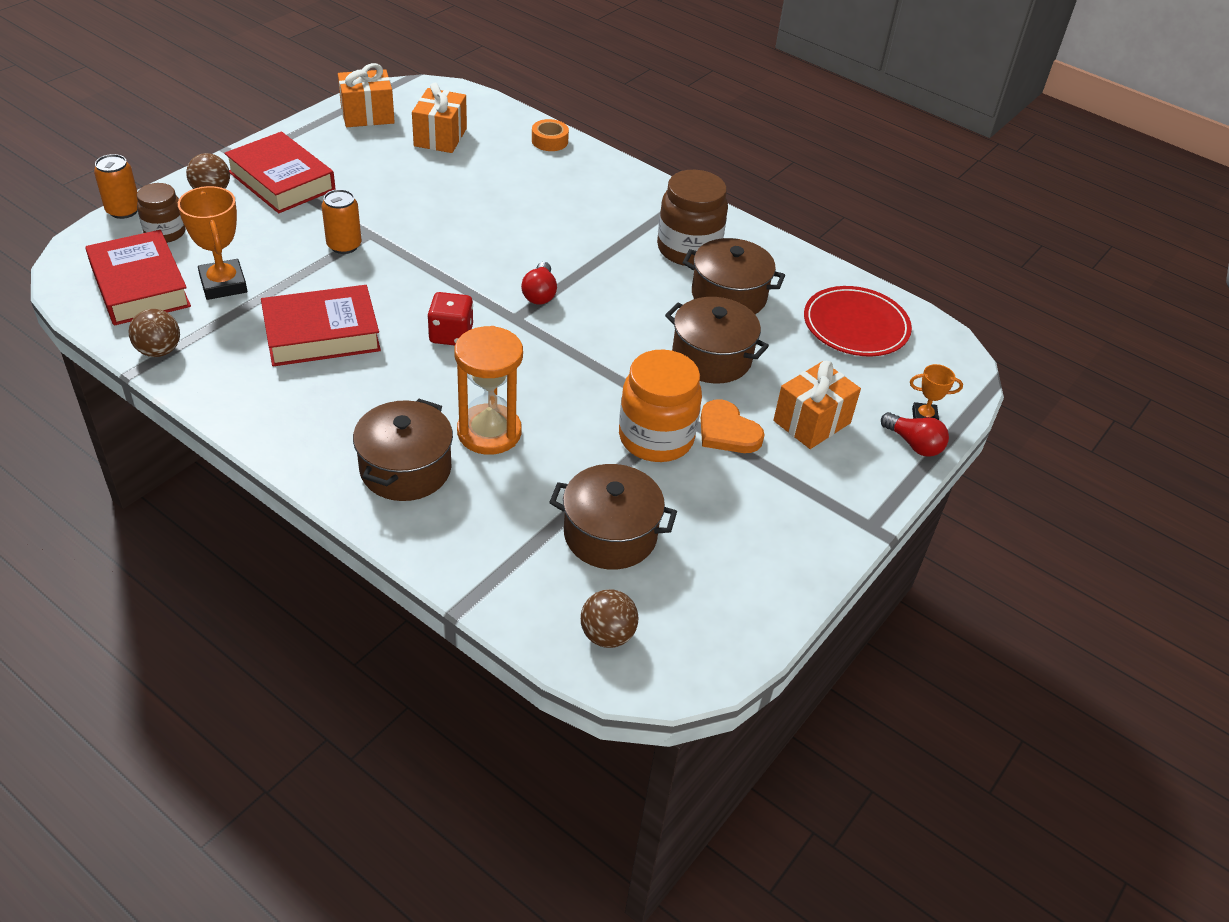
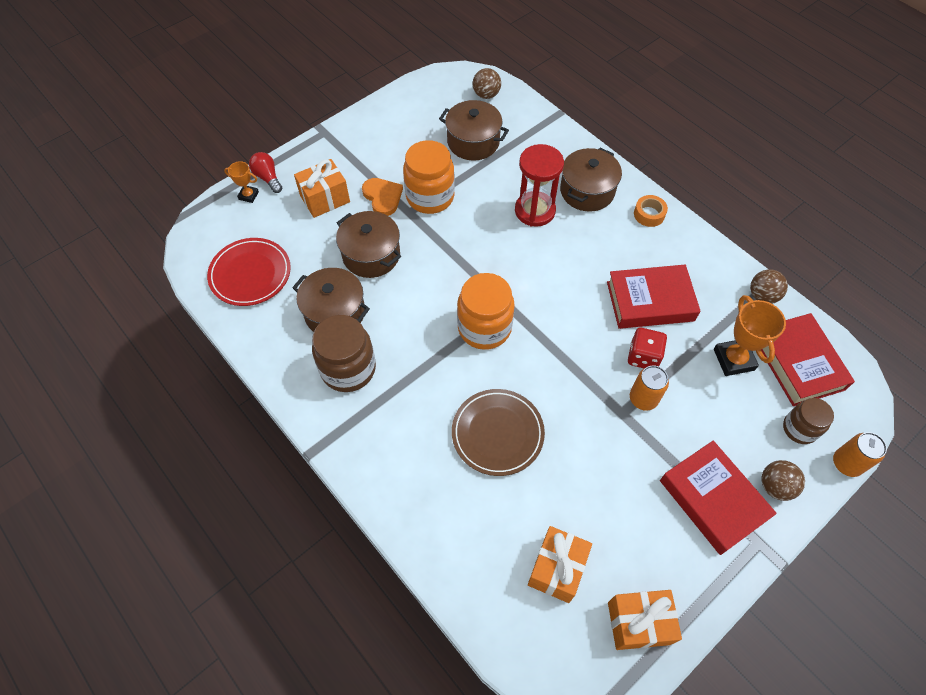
camera: 165 degrees left, 15 degrees up
red dice [427,292,473,346] -> red dice moved to [628,328,667,368]
orange hourglass [454,326,523,455] -> red hourglass [515,144,564,227]
red light bulb [521,262,557,305] -> orange jar [457,273,515,350]
orange tape [532,119,569,151] -> orange tape moved to [634,195,668,227]
none -> brown plate [452,389,545,476]

